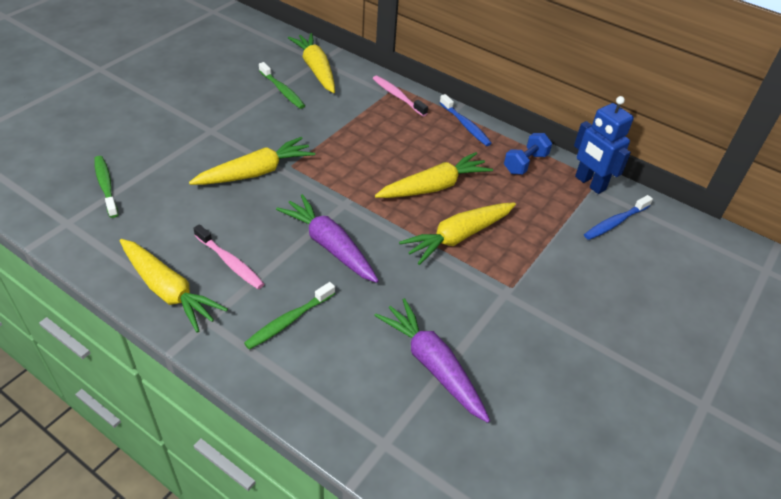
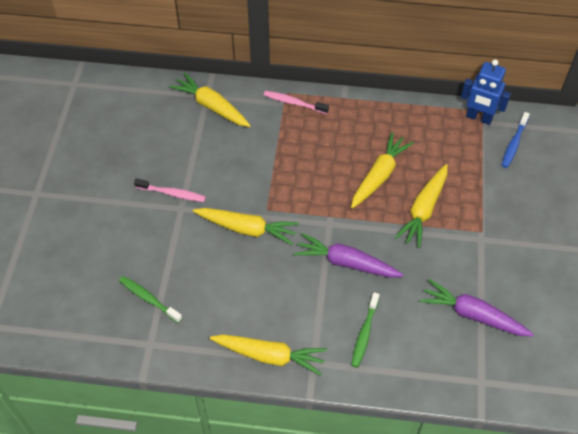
camera: 25 degrees left, 10 degrees up
yellow carrot [189,137,315,185] -> yellow carrot turned 75 degrees clockwise [193,208,299,245]
pink toothbrush [193,224,264,289] -> pink toothbrush moved to [134,178,206,202]
green toothbrush [259,62,305,109] -> none
blue toothbrush [440,94,492,146] -> none
blue dumbbell [504,133,552,175] -> none

